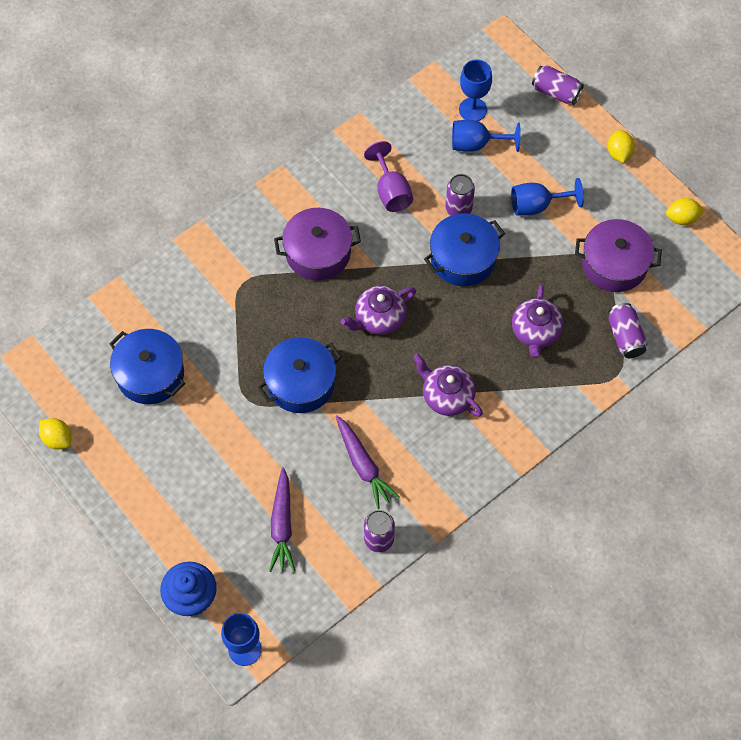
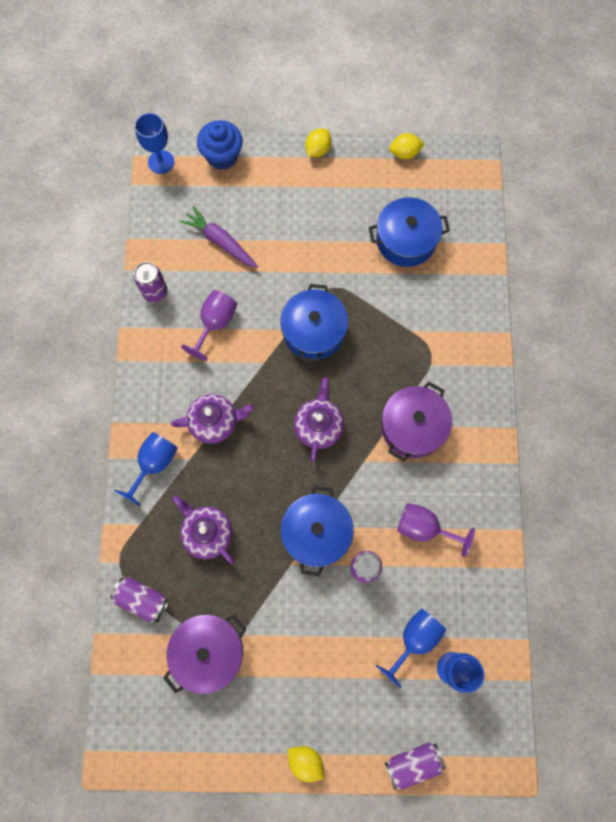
camera: 130 degrees right, 10 degrees up
purple carrot [336,416,400,509] -> purple goblet [181,290,237,361]
blue goblet [511,178,584,216] -> blue goblet moved to [114,432,178,506]
yellow lemon [666,198,705,225] -> yellow lemon moved to [305,129,331,157]

